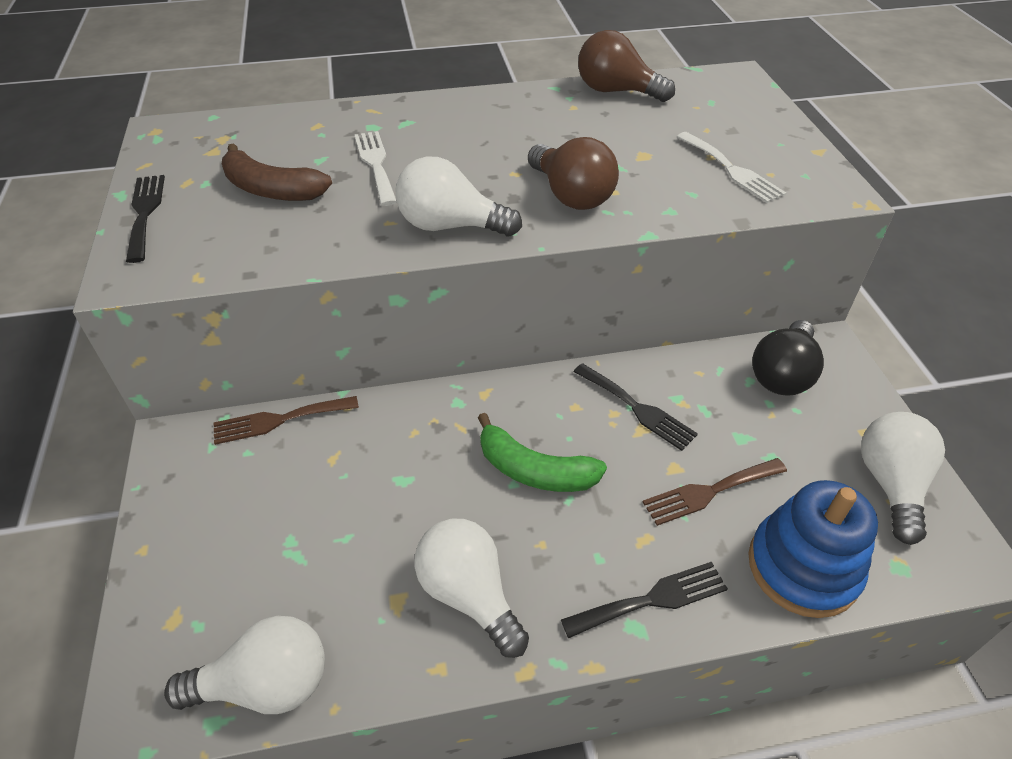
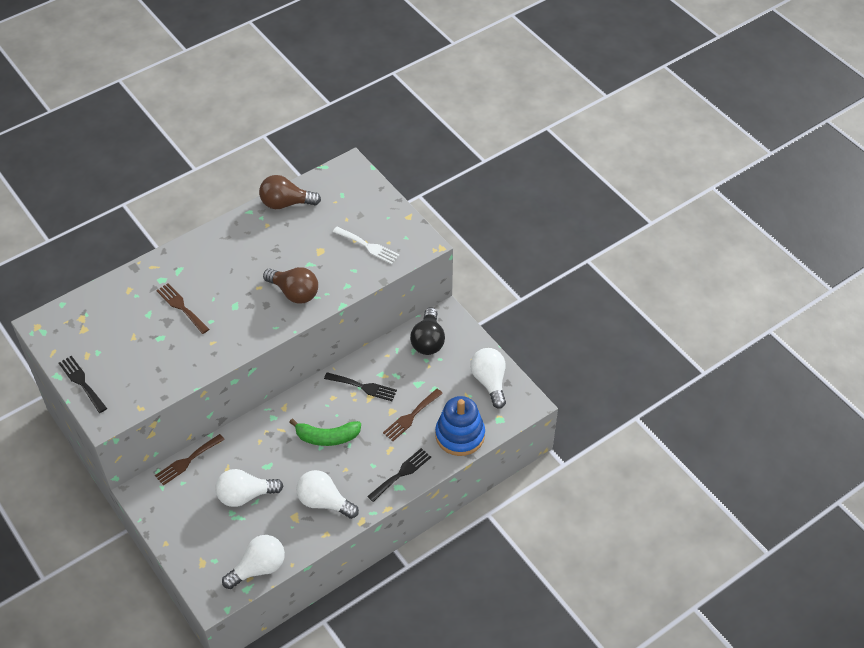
camera: 25 degrees left, 5 degrees up
brown banana [222,144,332,201] -> none
white fork [354,131,397,206] -> brown fork [156,283,209,334]
white light bulb [395,157,522,236] -> white light bulb moved to [215,469,283,507]

